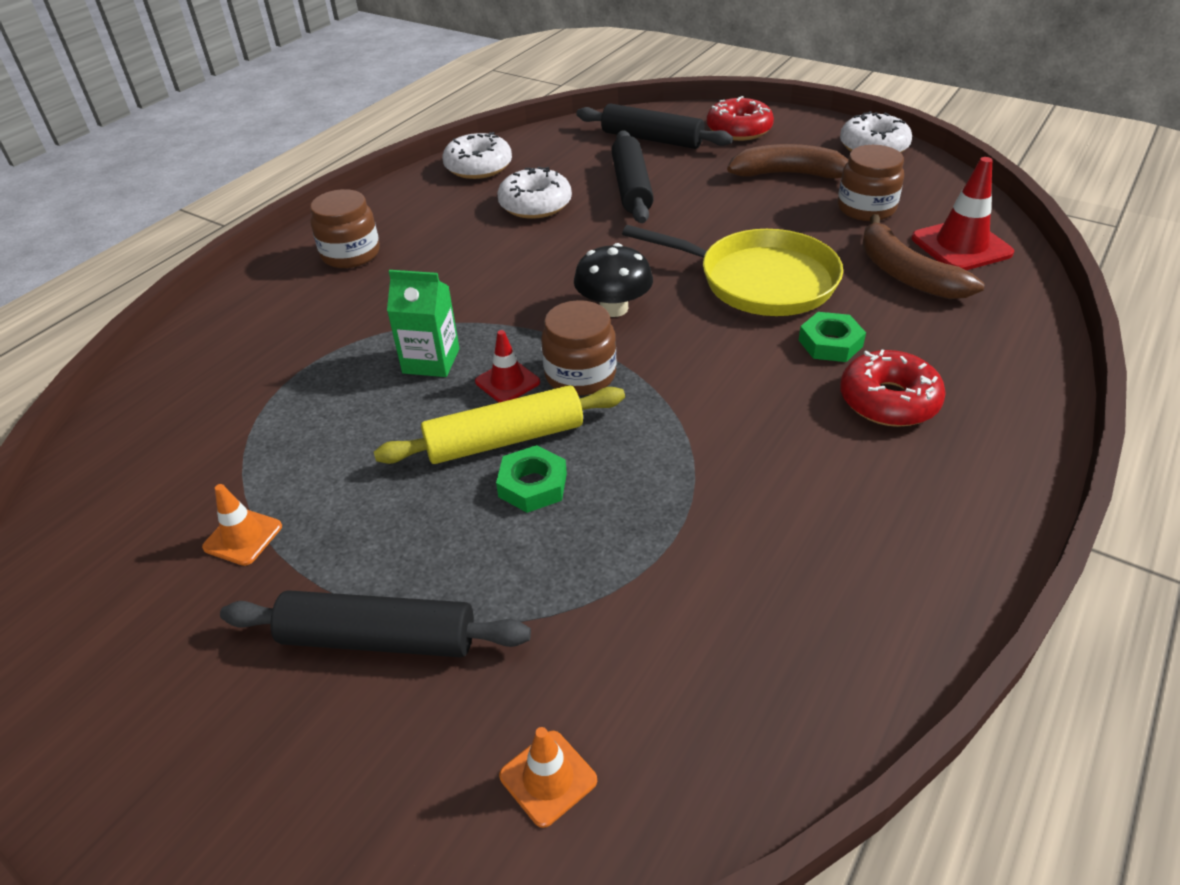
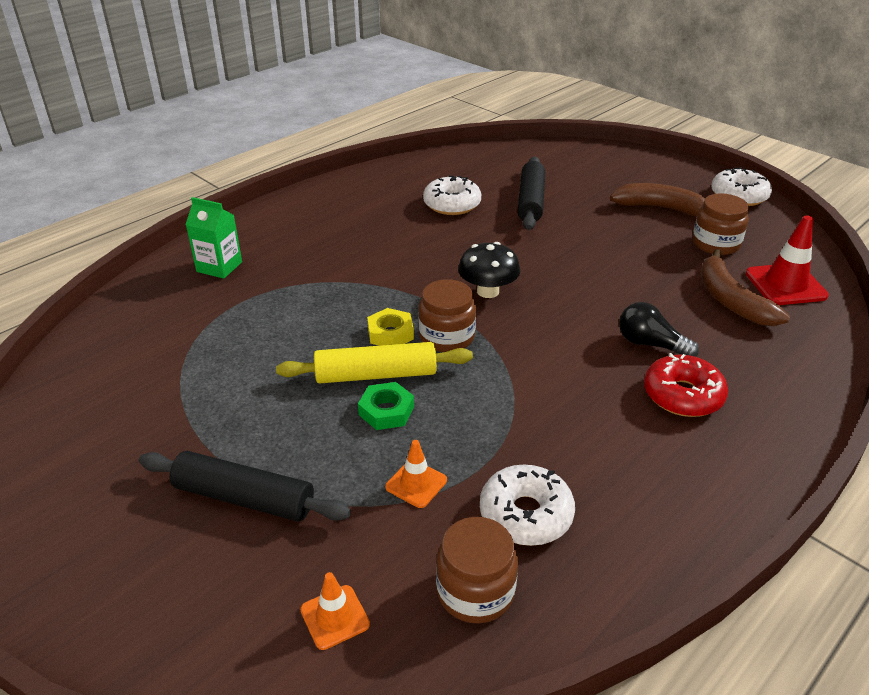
camera: 10 degrees right, 5 degrees down
orange traffic cone [202,484,282,566] -> orange traffic cone moved to [385,440,447,508]
brown jar [310,189,380,268] -> brown jar moved to [436,517,518,623]
green carton [387,270,460,377] -> green carton moved to [186,197,242,279]
white donut [442,132,512,179] -> white donut moved to [480,465,575,546]
red traffic cone [475,330,540,403] -> yellow nut [367,308,414,346]
black rolling pin [576,104,733,149] -> none
yellow pan [622,225,843,316] -> none
red donut [707,96,774,141] -> none
green nut [799,312,866,362] -> black light bulb [619,302,699,357]

